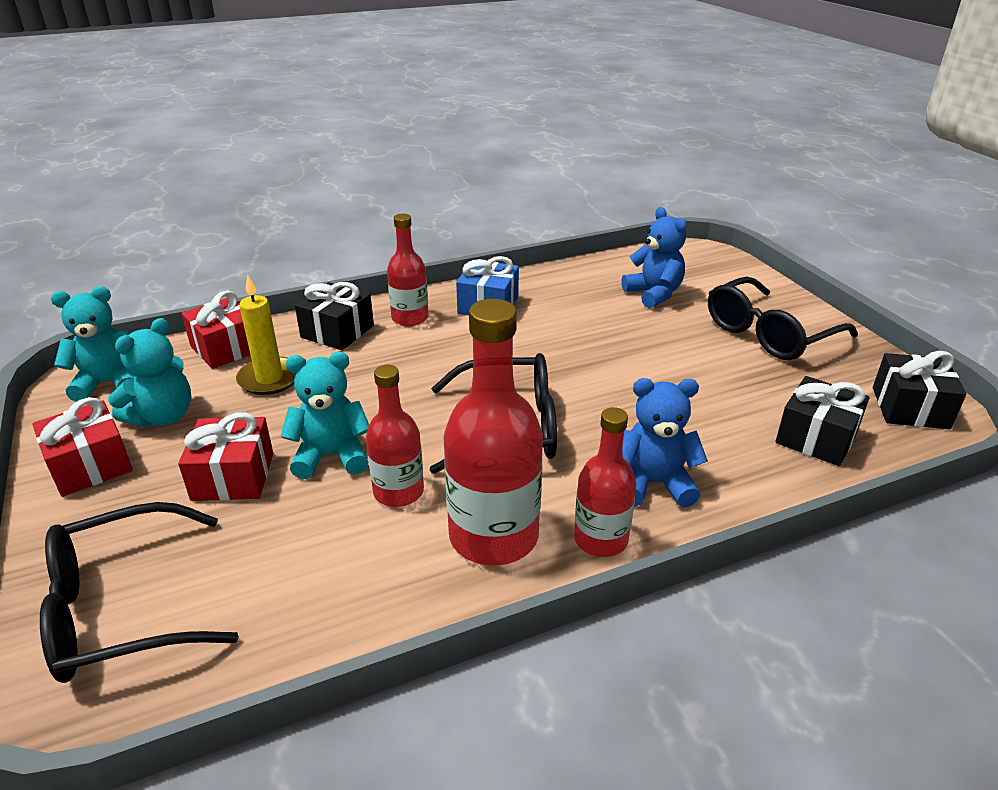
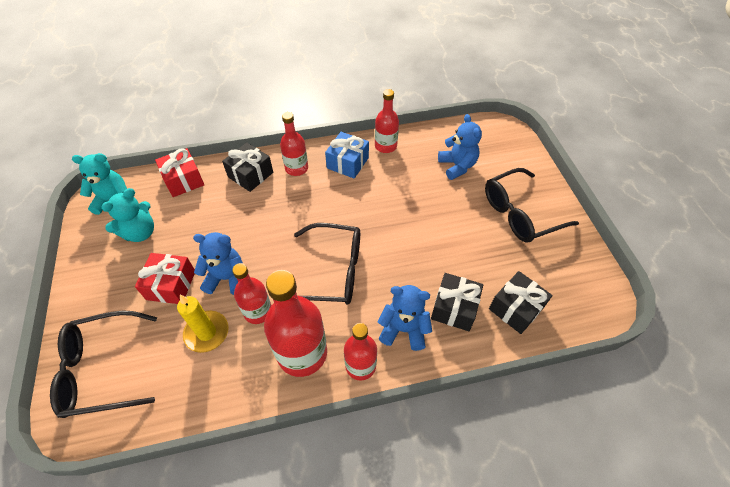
camera: 10 degrees right, 20 degrees up
red gift [32,397,133,497] -> none
yellow candle [236,275,296,395] -> yellow candle moved to [177,295,229,353]
turquoise teddy bear [280,352,369,479] -> blue teddy bear [193,232,243,295]
black gift [873,351,967,429] -> black gift moved to [431,273,483,331]
none -> red bottle [375,89,399,153]

